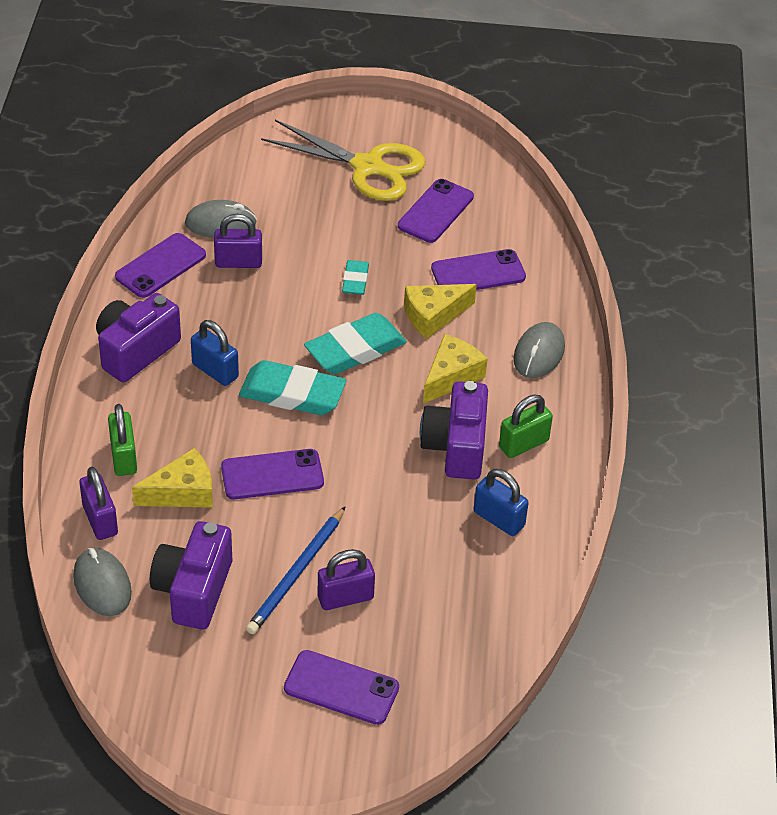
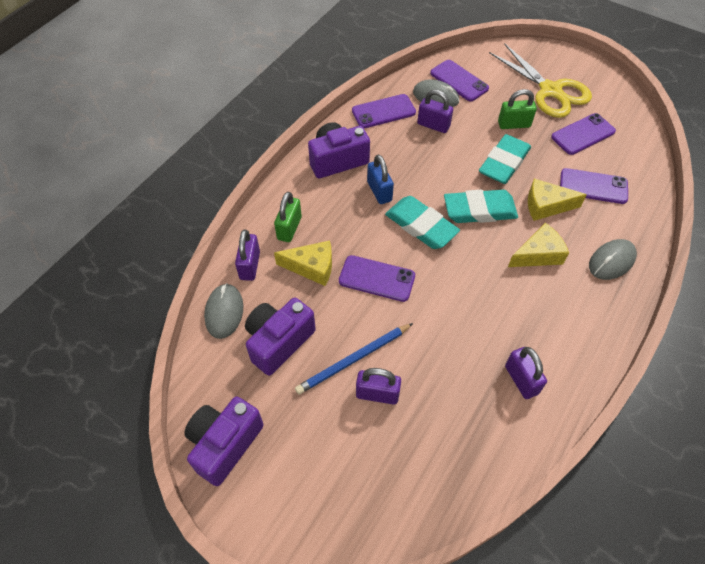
camera: 30 degrees right, 10 degrees up
purple phone [284,650,399,725] -> purple phone moved to [430,60,489,101]
turquoise eraser [342,260,369,295] -> turquoise eraser [479,134,531,184], size x1.84
purple camera [420,381,488,480] -> purple camera moved to [184,397,264,486]
blue padlock [474,469,529,536] -> purple padlock [505,347,547,399]
green padlock [499,395,553,458] -> green padlock moved to [498,89,537,129]

